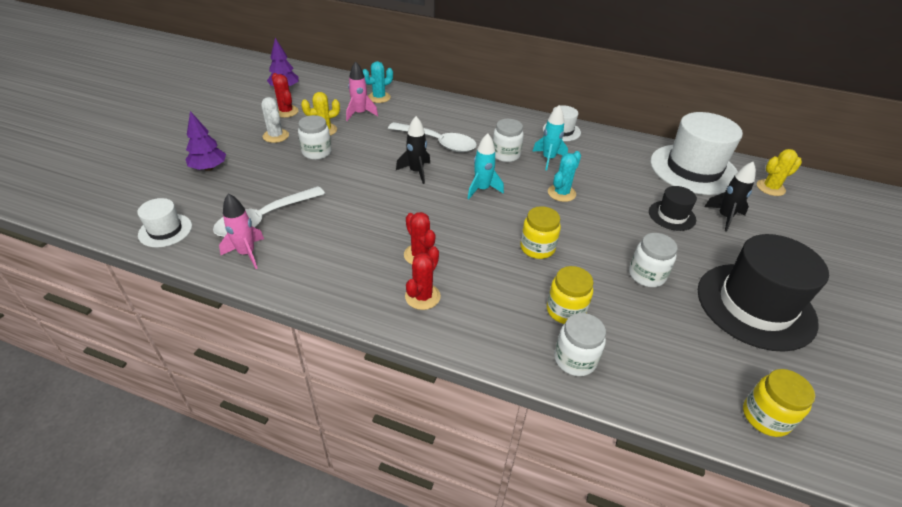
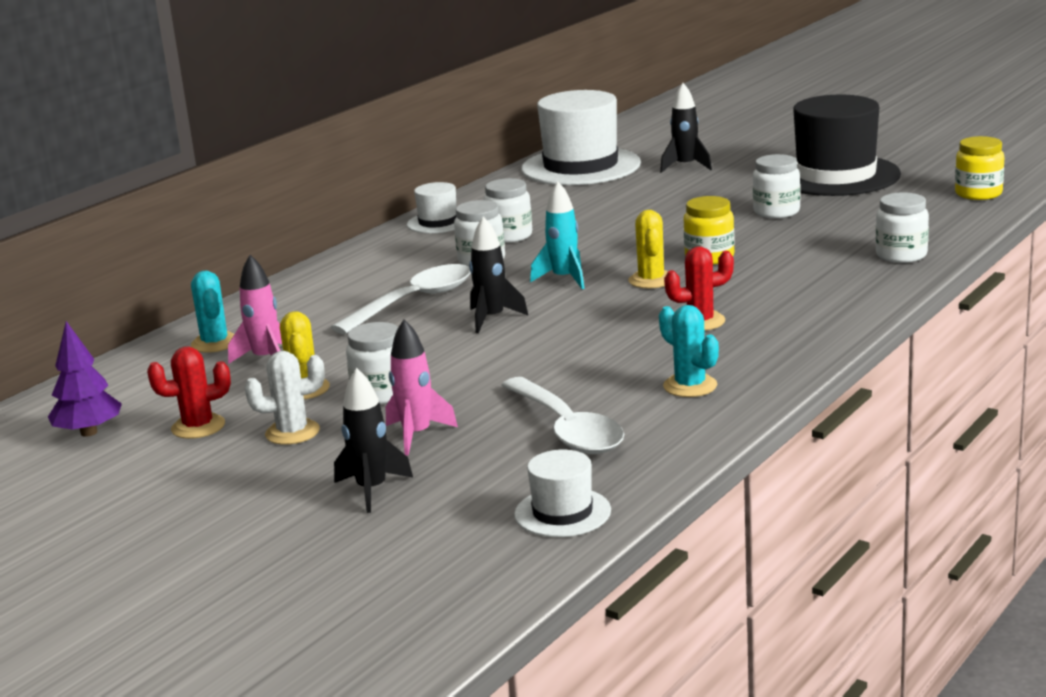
camera: 70 degrees left, 20 degrees down
purple tree [186,111,226,171] -> black rocket [334,368,413,513]
pink rocket [219,193,264,269] -> pink rocket moved to [386,319,458,455]
red cactus [405,246,441,310] -> none
turquoise rocket [532,105,568,170] -> white jar [483,178,532,243]
yellow jar [547,266,593,324] -> none
turquoise cactus [548,151,581,202] -> turquoise cactus moved to [659,305,719,397]
black hat [649,186,697,231] -> none
yellow cactus [757,149,802,196] -> yellow cactus moved to [629,210,668,289]

